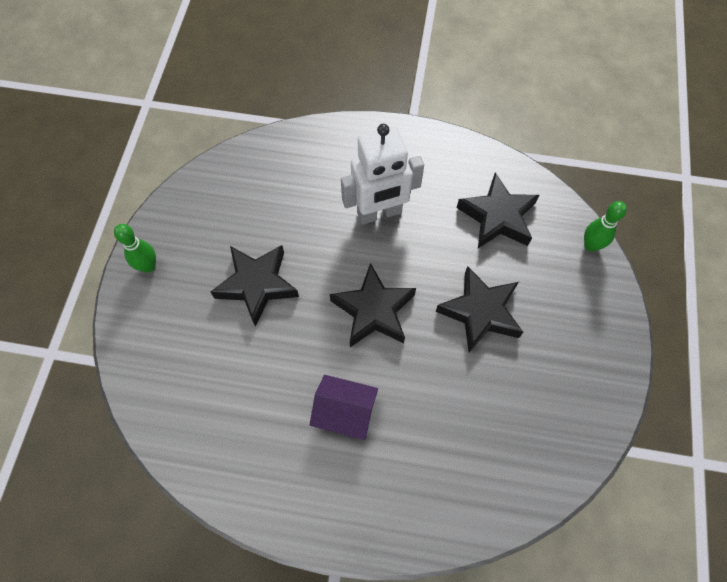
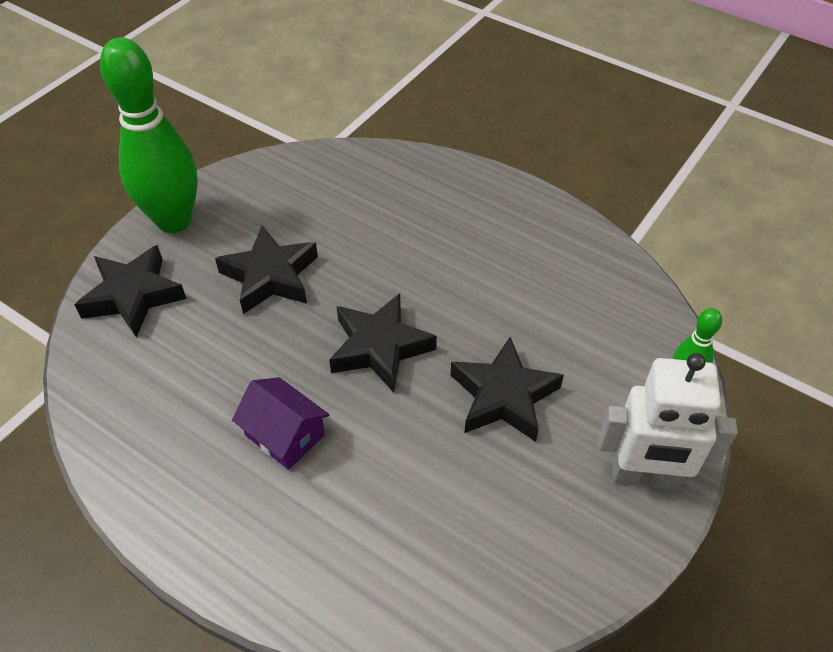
camera: 25 degrees right, 15 degrees down
green bowling pin [114,224,156,273] -> green bowling pin [100,37,198,233], size x2.22
white robot [341,124,424,225] -> white robot moved to [599,353,738,490]
black star [457,173,539,248] -> black star moved to [74,245,186,337]

